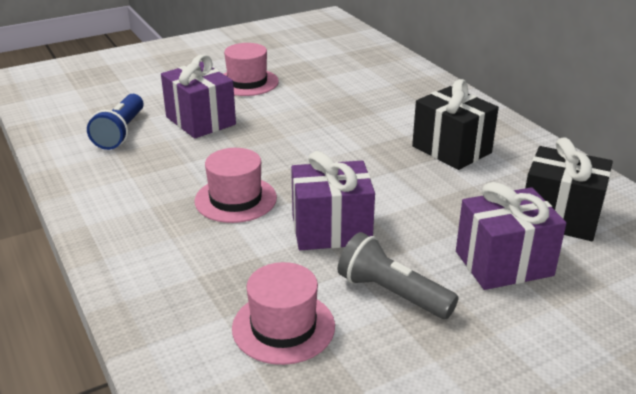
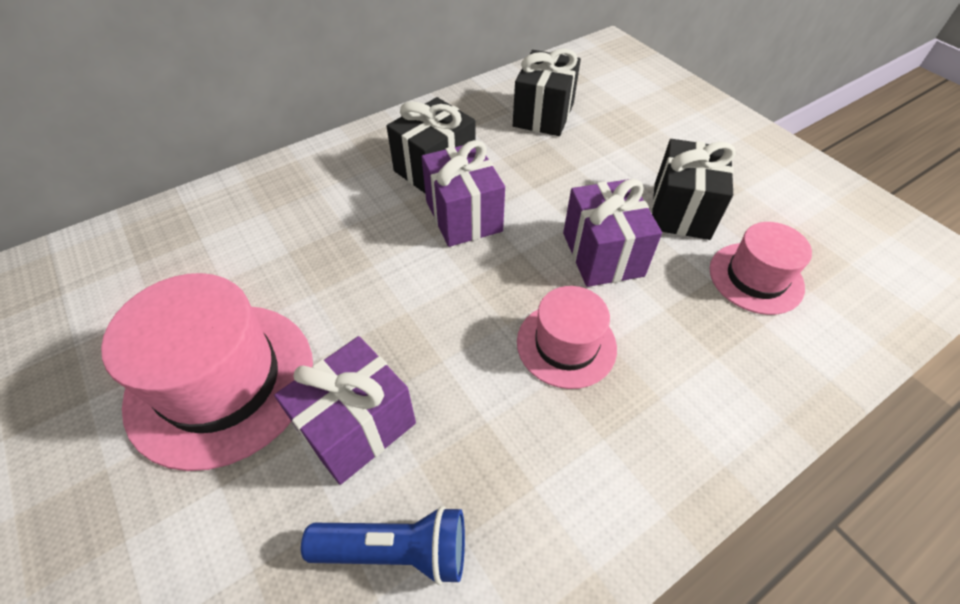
camera: 95 degrees left, 20 degrees up
pink hat [224,43,279,96] -> pink hat [101,273,313,471], size x1.74
grey flashlight [338,232,458,319] -> black gift [652,139,735,240]
purple gift [456,182,567,290] -> purple gift moved to [421,140,505,247]

